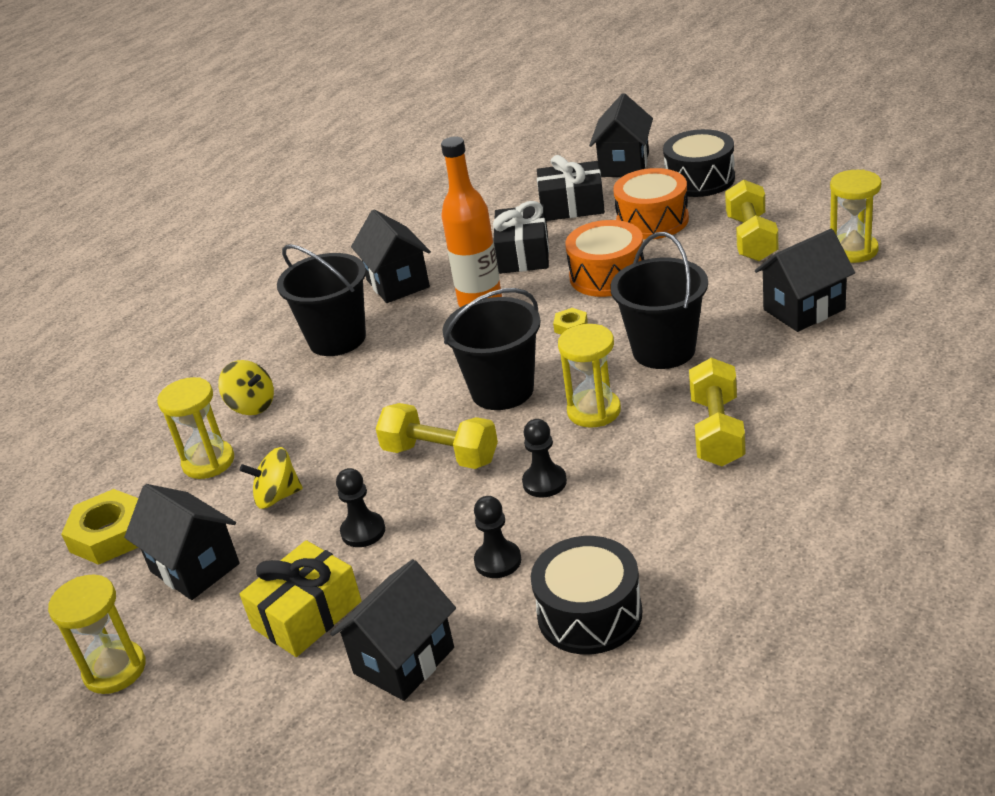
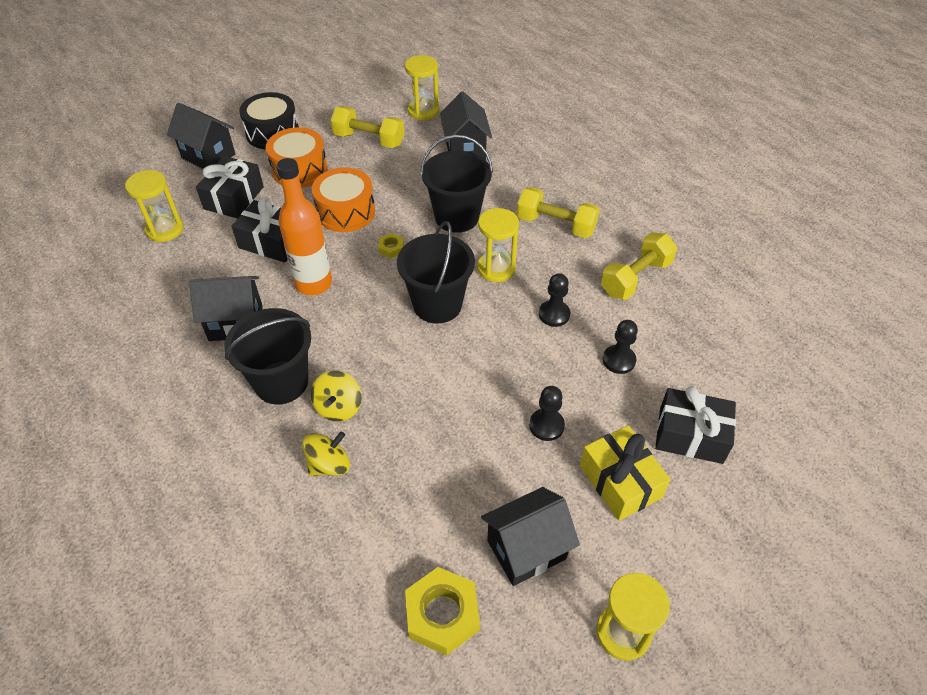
camera: 75 degrees left, 15 degrees up
yellow hourglass [157,377,234,479] -> yellow hourglass moved to [125,170,183,242]
yellow spinning top [240,447,303,509] -> yellow spinning top moved to [310,371,362,422]
black house [330,559,456,701] -> black gift [655,386,736,464]
yellow dumbbell [376,403,498,469] -> yellow dumbbell moved to [601,232,677,300]
black drum [531,536,642,655] -> none

